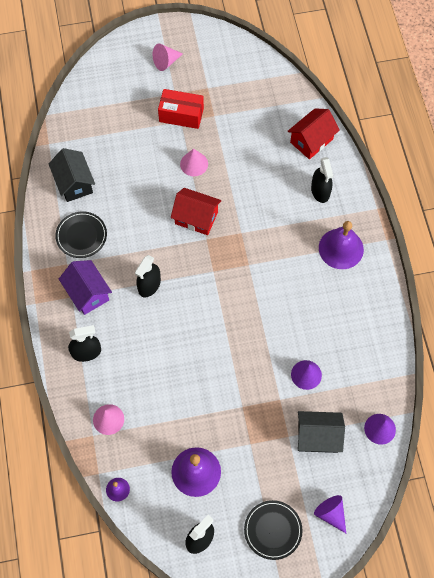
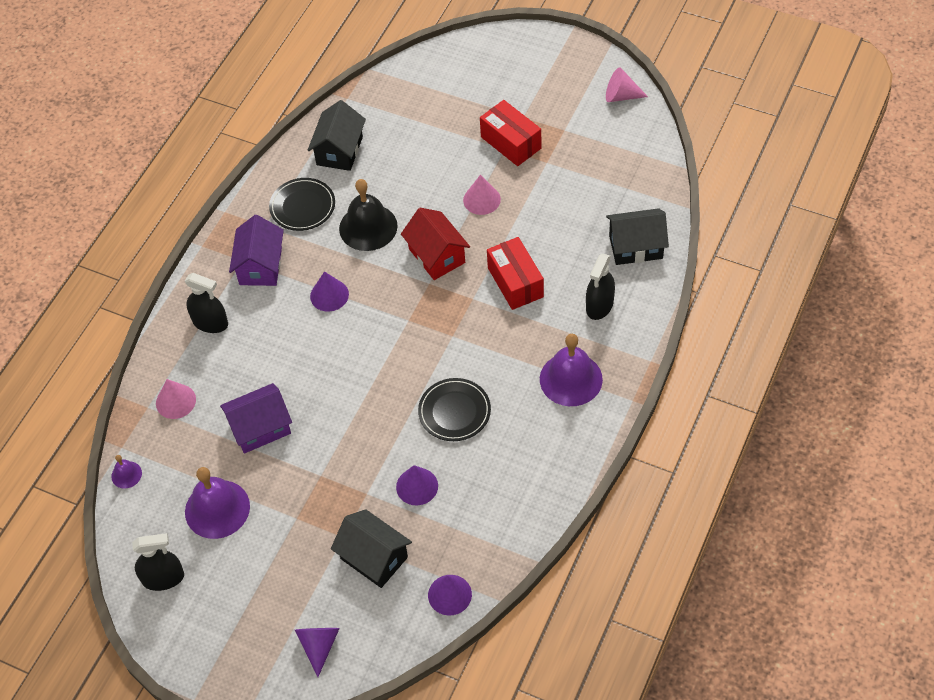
camera: 40 degrees right, 10 degrees down
black spray bottle [135,255,161,297] -> purple cone [310,271,349,312]
pink cone [152,44,183,71] -> pink cone moved to [606,67,648,102]
black plate [244,500,303,560] -> black plate moved to [418,378,491,441]
red house [287,109,340,159] -> black house [606,208,669,265]
none -> purple house [220,383,292,453]
none -> black bell [339,179,398,251]
none -> red box [487,237,544,310]

